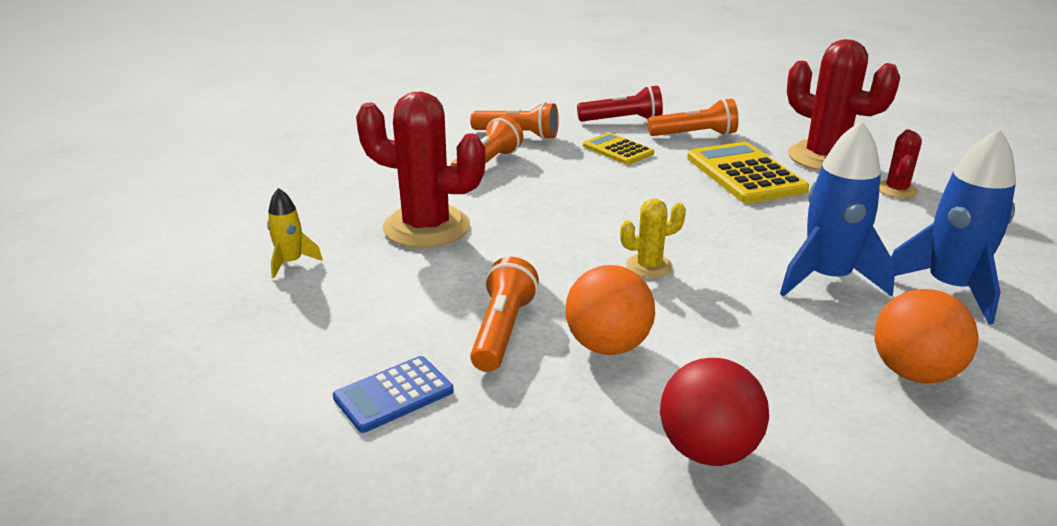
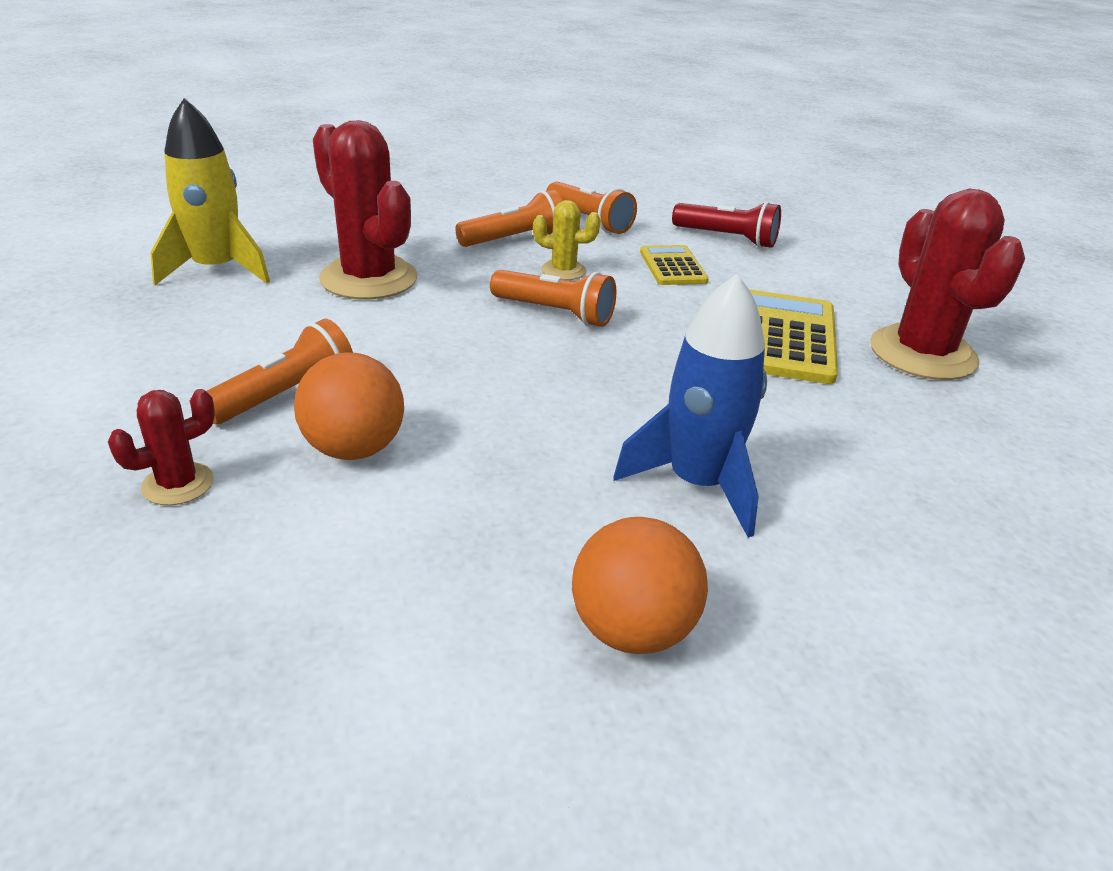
camera: 30 degrees right, 5 degrees up
yellow rocket [267,188,323,278] -> yellow rocket [150,98,270,285], size x1.95
blue calculator [333,356,454,433] -> none
yellow cactus [620,199,686,278] -> yellow cactus moved to [533,200,601,280]
orange flashlight [648,98,739,136] -> orange flashlight moved to [490,270,617,327]
red ball [660,358,769,466] -> none
red cactus [879,129,922,198] -> red cactus moved to [108,389,215,505]
blue rocket [891,128,1016,324] -> none

